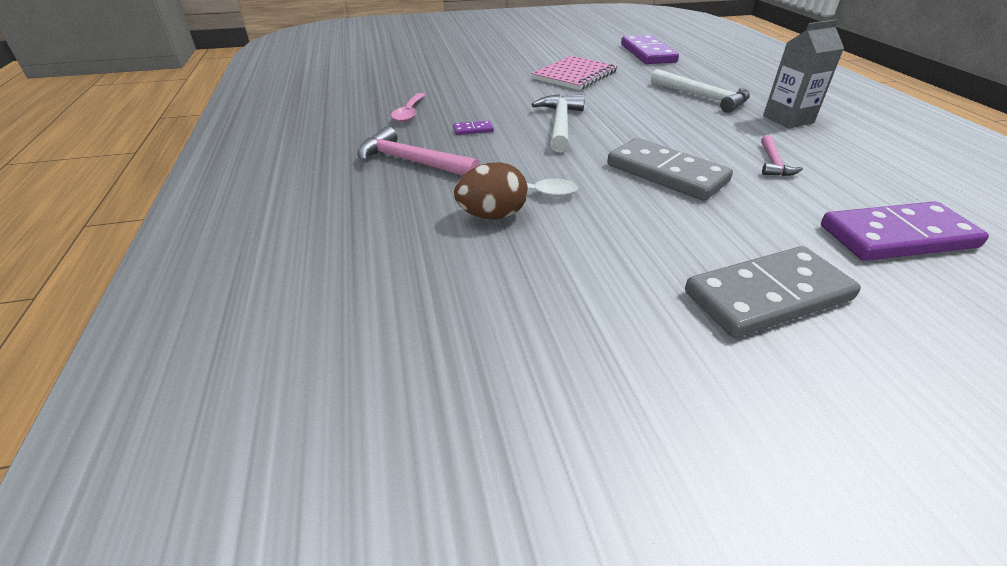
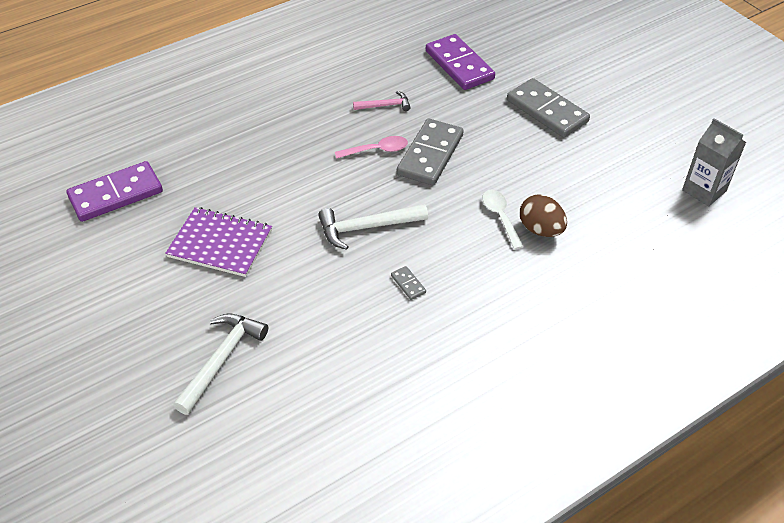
camera: 110 degrees left, 10 degrees up
pink hammer [357,126,480,176] -> none
pink spoon [391,93,425,122] -> pink spoon moved to [335,136,408,159]
purple domino [453,121,494,135] -> grey domino [391,266,426,300]
pink notebook [531,56,617,90] -> purple notebook [165,207,272,277]
white hammer [651,69,750,113] -> white hammer moved to [173,314,268,415]
grey carton [763,19,844,128] -> grey carton moved to [682,118,746,206]

